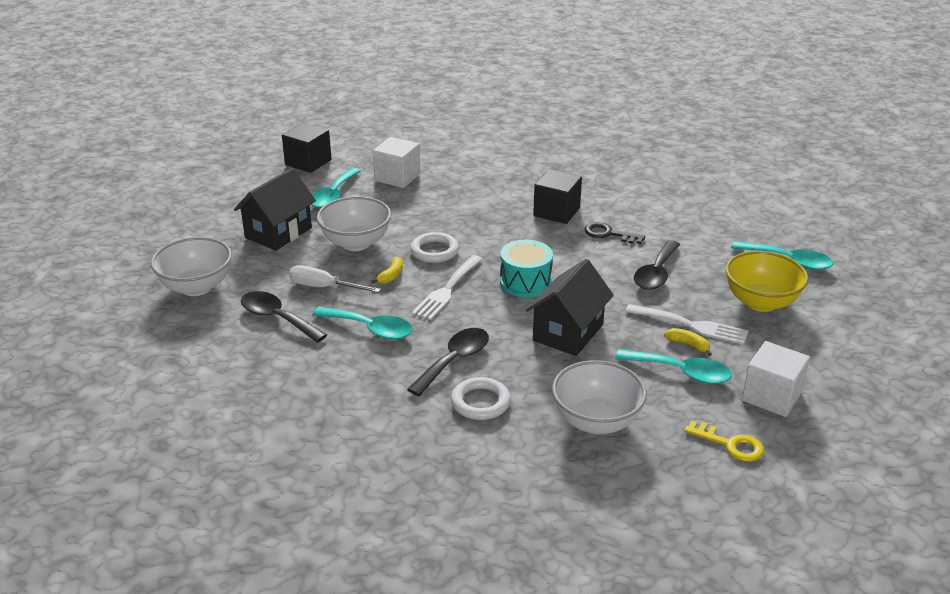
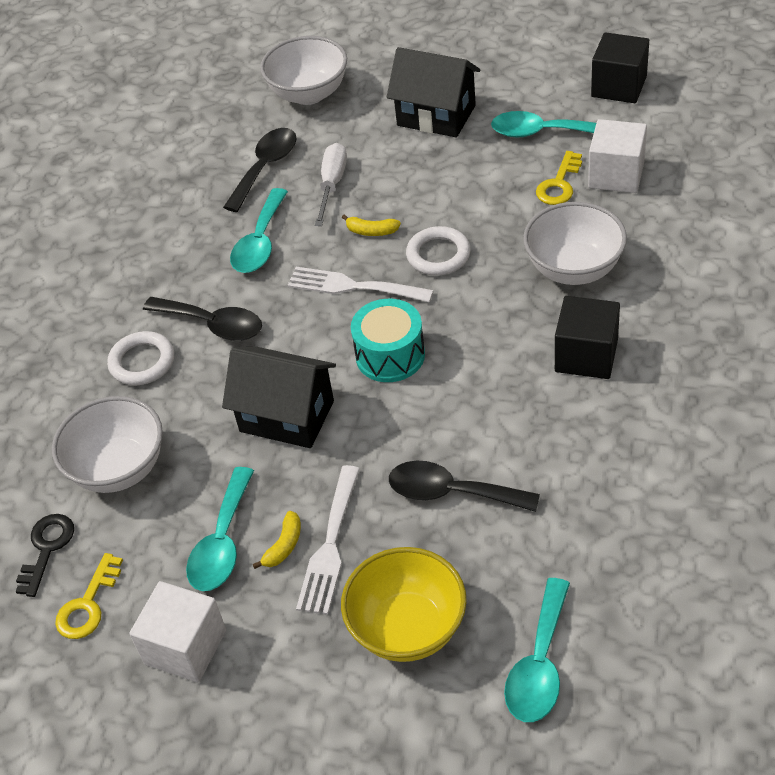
camera: 85 degrees right, 15 degrees up
white bowl [317,196,391,251] -> white bowl moved to [523,202,627,285]
black key [585,222,645,244] -> black key moved to [15,514,74,597]
none -> yellow key [536,151,582,205]

